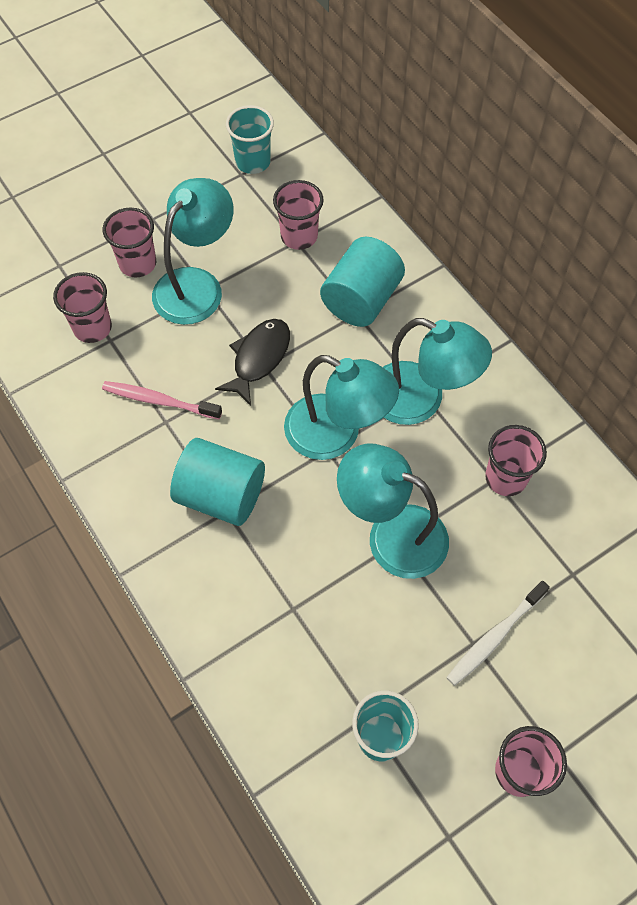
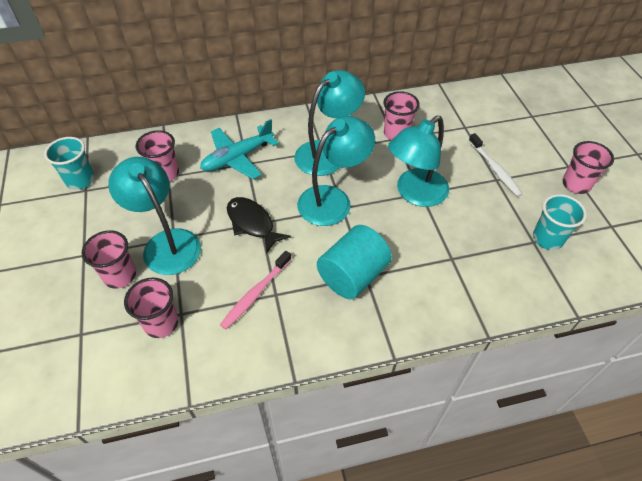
camera: 70 degrees left, 10 degrees down
turquoise cylinder [320,237,405,327] -> turquoise plane [200,119,279,179]

